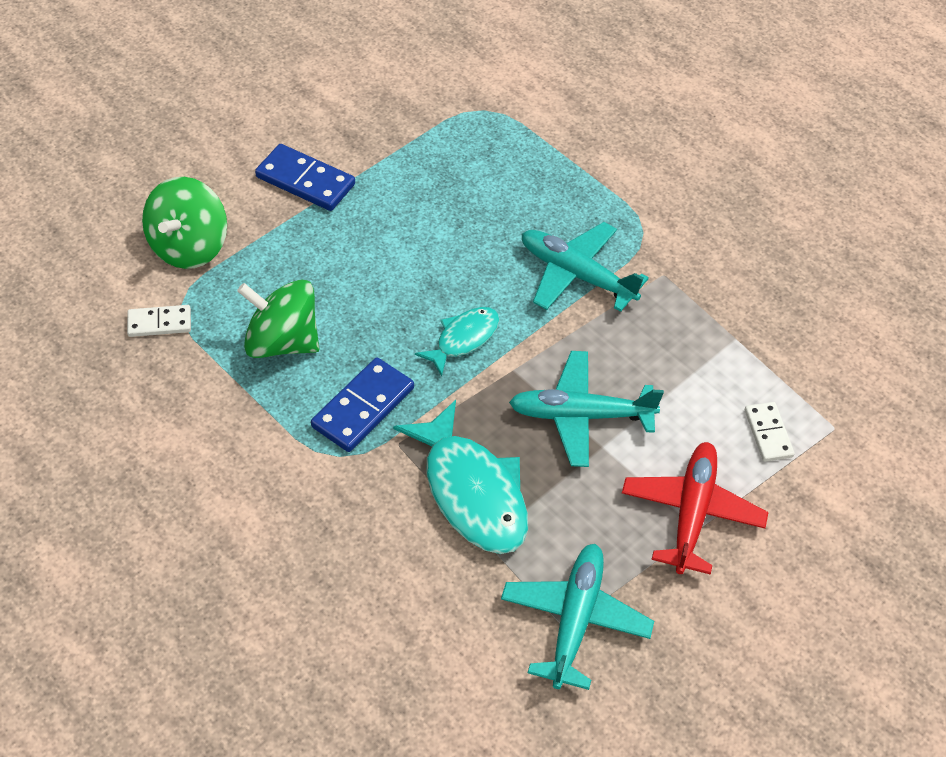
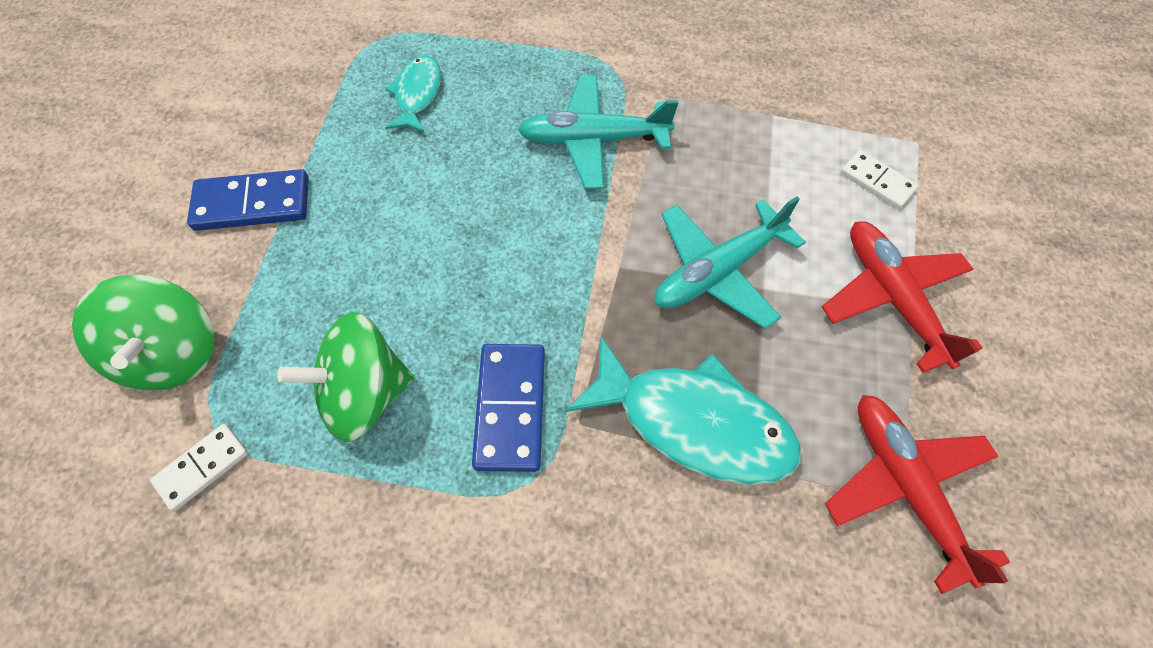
camera: 35 degrees left, 10 degrees up
turquoise fish [415,307,500,376] -> turquoise fish moved to [385,55,441,133]
turquoise plane [501,544,654,690] -> red plane [825,395,1010,594]

